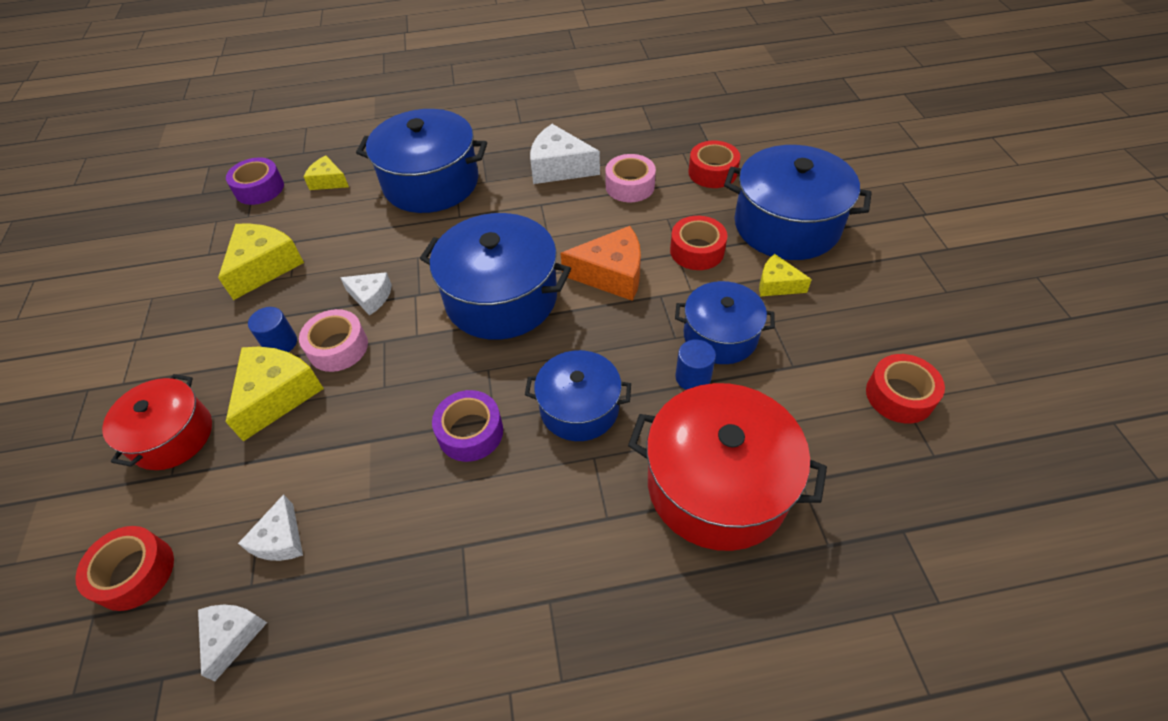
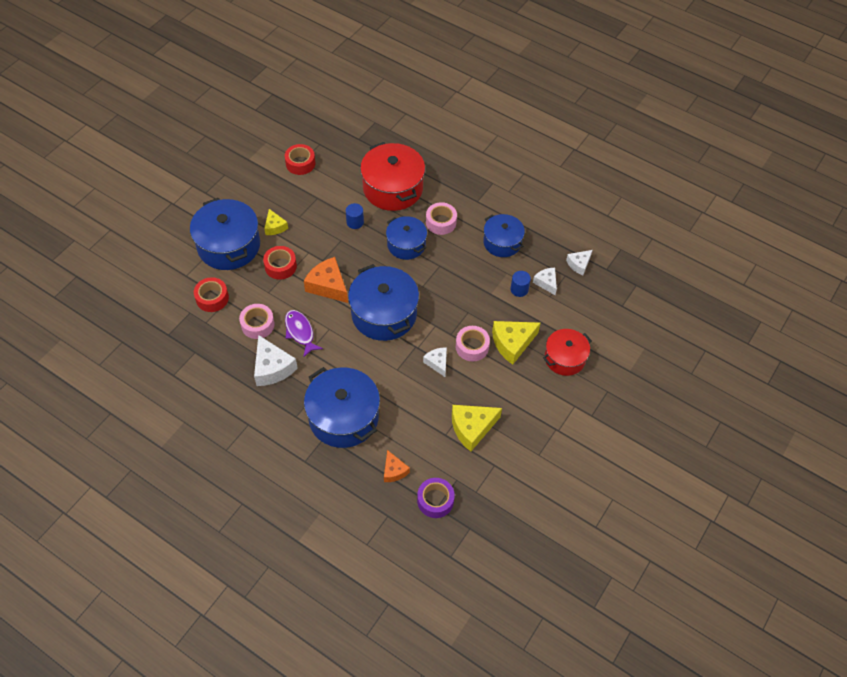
camera: 140 degrees left, 5 degrees up
red tape [75,526,174,611] -> none
white cheese [238,494,303,561] -> white cheese turned 75 degrees counterclockwise [533,268,557,295]
blue cylinder [248,307,297,352] -> blue cylinder moved to [510,271,531,297]
yellow cheese [304,155,349,190] -> orange cheese [384,450,410,482]
purple tape [432,390,503,462] -> none
blue pot [675,281,775,364] -> blue pot moved to [483,214,525,257]
none -> purple fish [285,310,323,358]
none -> pink tape [426,202,457,235]

